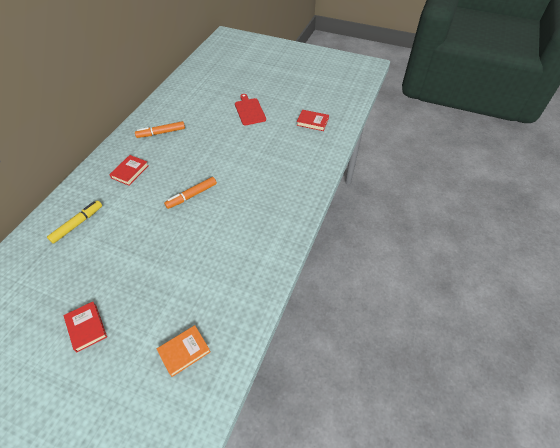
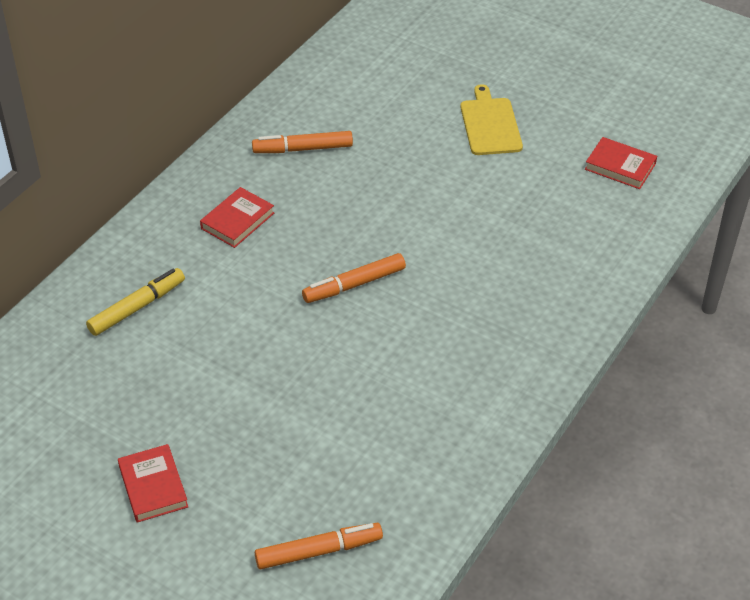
camera: 10 degrees right, 5 degrees down
orange book [157,325,210,377] -> orange marker [255,523,383,569]
red cutting board [235,94,266,125] -> yellow cutting board [460,84,523,155]

